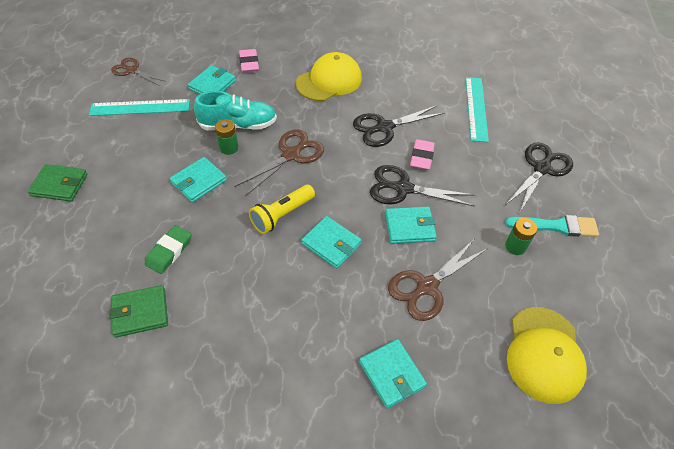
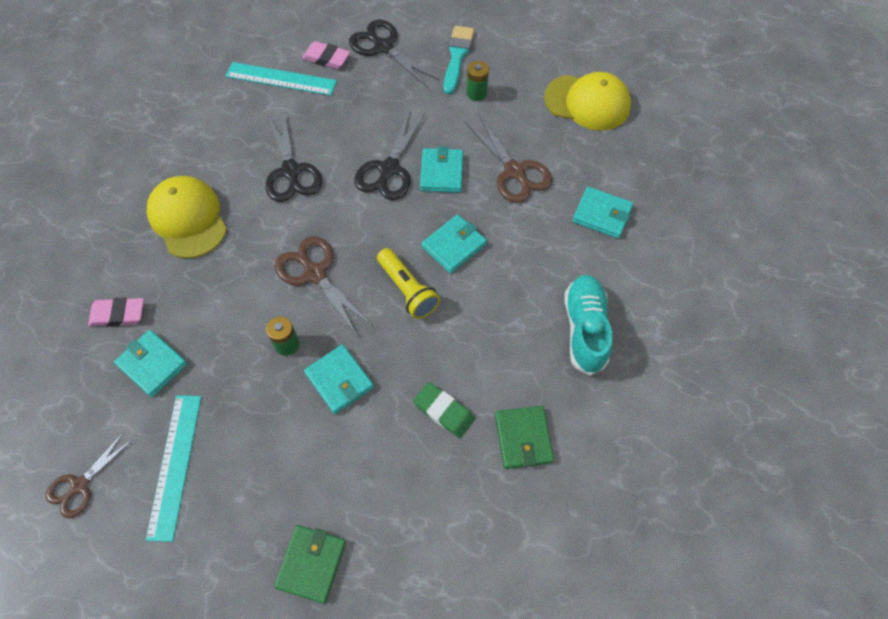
camera: 80 degrees left, 10 degrees up
turquoise shoe [194,91,277,130] -> turquoise shoe moved to [564,275,612,376]
turquoise wallet [359,339,427,408] -> turquoise wallet turned 45 degrees clockwise [572,187,633,239]
pink eraser [410,139,435,170] -> pink eraser moved to [302,41,350,69]

